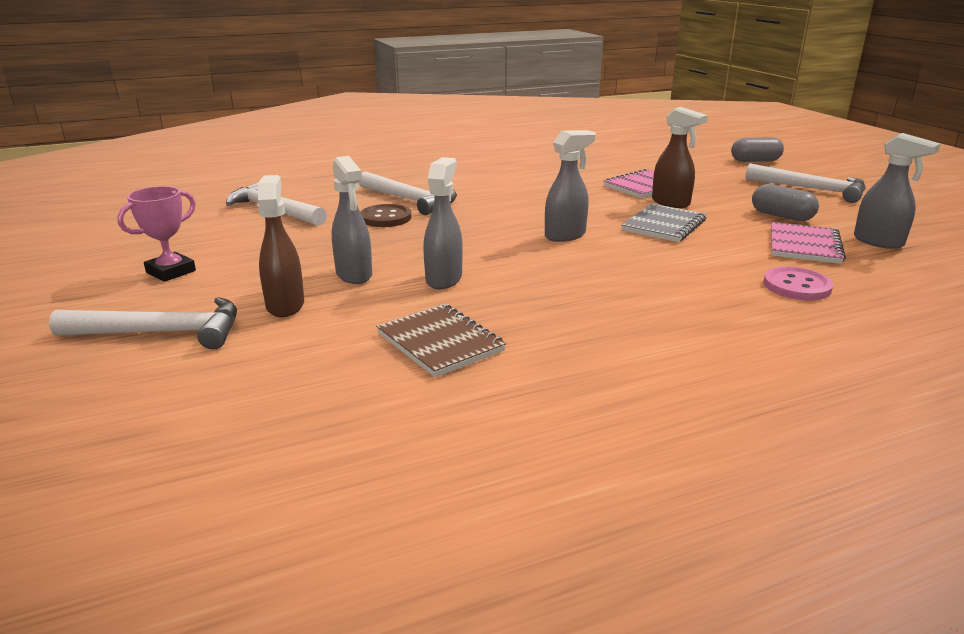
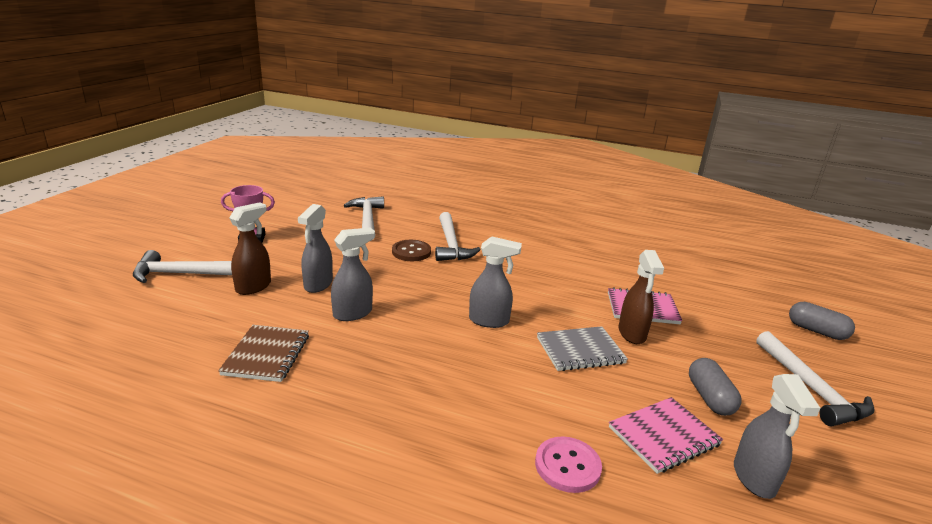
camera: 40 degrees right, 0 degrees up
white hammer [49,297,237,349] -> white hammer turned 135 degrees clockwise [133,250,232,283]

